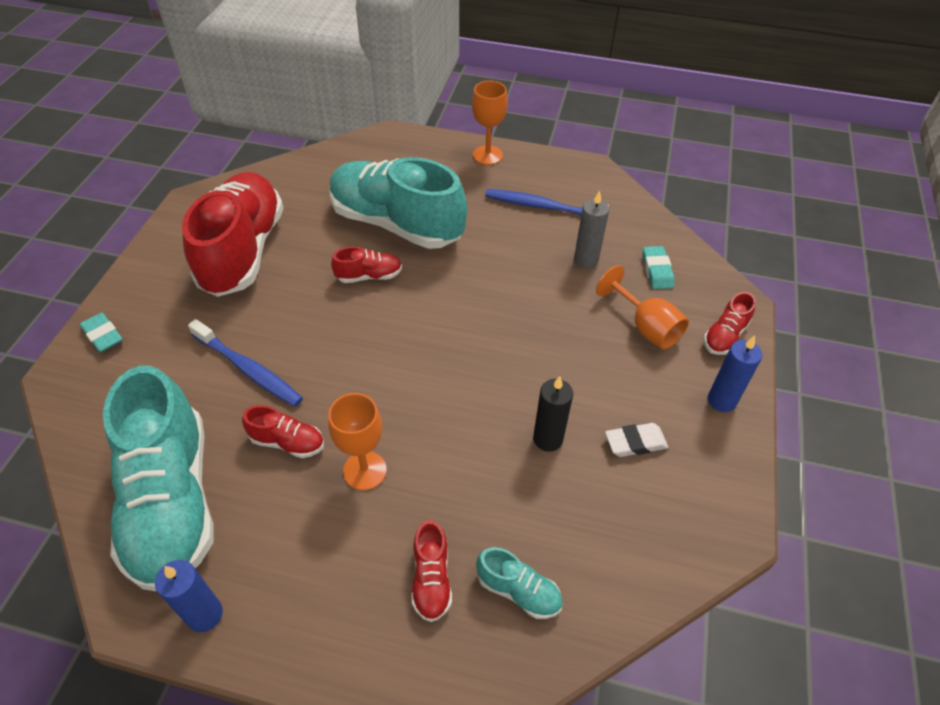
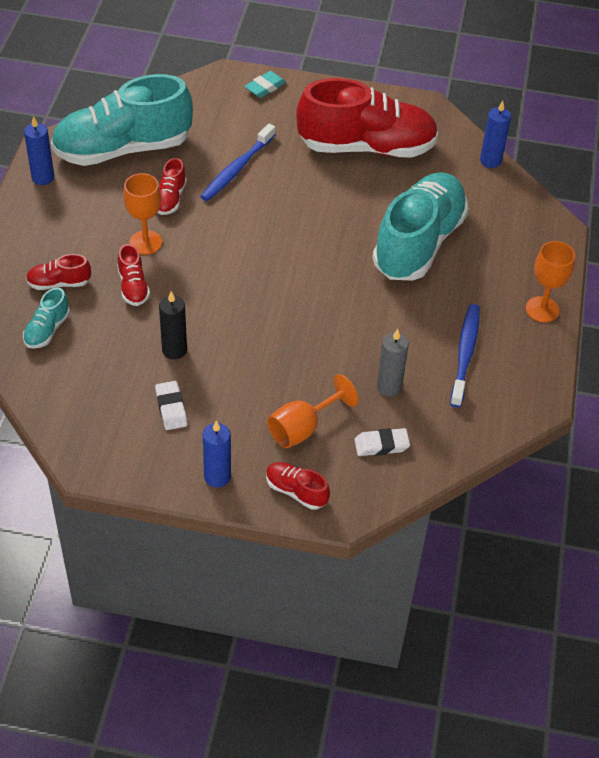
camera: 85 degrees right, 0 degrees up
red shoe [331,247,402,283] -> red shoe moved to [117,244,150,306]
turquoise eraser [643,246,674,289] -> white eraser [354,428,410,456]
none -> blue candle [480,101,511,168]

